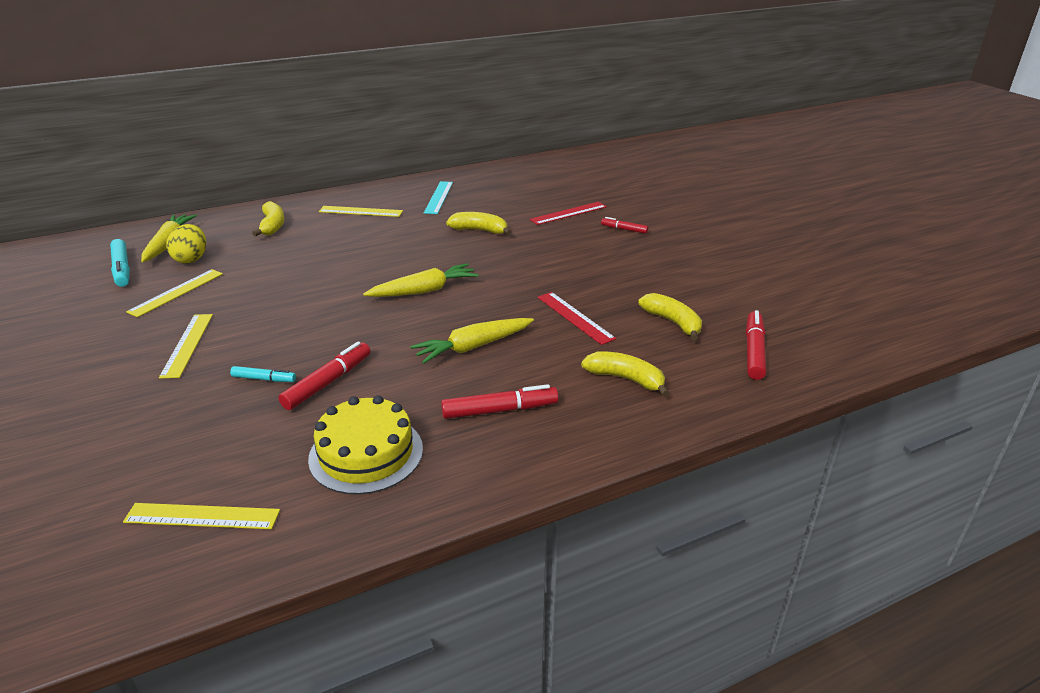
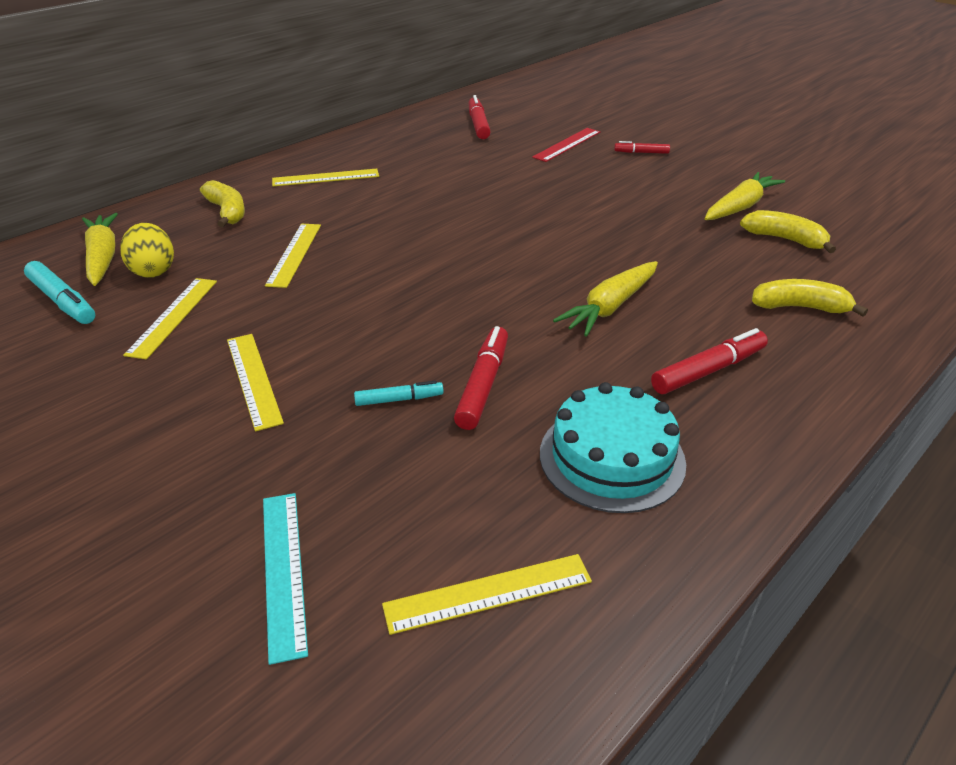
camera: 20 degrees left, 5 degrees up
yellow cake [308,395,423,495] -> turquoise cake [540,382,686,513]
yellow carrot [363,263,479,297] -> yellow carrot moved to [705,172,785,220]
turquoise ruler [424,181,453,214] -> turquoise ruler moved to [263,493,308,665]
yellow banana [446,212,511,235] -> none
red ruler [538,292,616,345] -> none
red marker [746,310,766,380] -> red marker moved to [468,95,491,139]
none -> yellow ruler [265,224,321,288]

